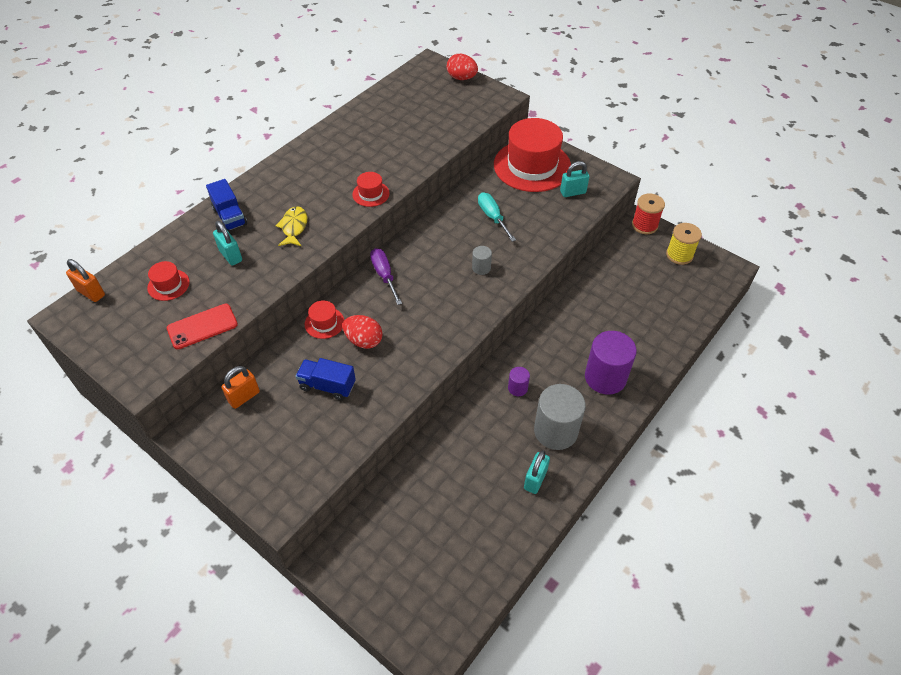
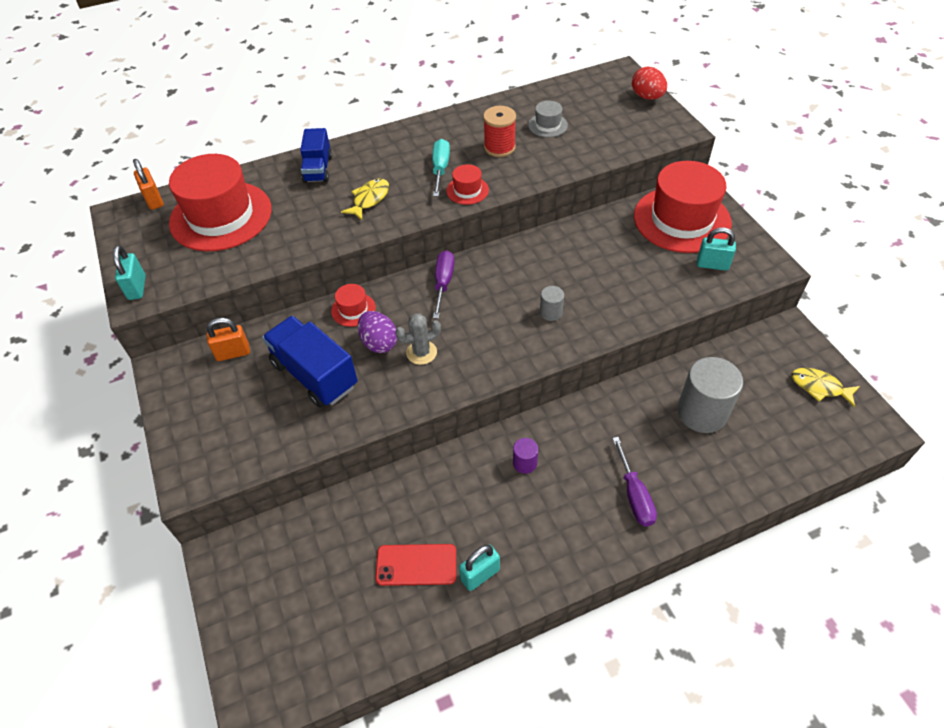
camera: 30 degrees right, 0 degrees up
red hat [147,261,190,301] -> red hat [169,154,272,251], size x2.33
red phone [167,304,238,349] -> red phone moved to [375,544,456,586]
turquoise padlock [213,221,242,266] -> turquoise padlock moved to [113,245,146,300]
blue truck [295,358,356,400] -> blue truck [262,316,358,408], size x1.58
red egg [343,315,383,349] -> purple egg [358,311,397,353]
turquoise screwdriver [478,192,516,242] -> turquoise screwdriver moved to [432,139,450,197]
grey cylinder [534,384,586,450] -> grey cylinder moved to [677,357,743,433]
purple cylinder [585,331,637,395] -> purple screwdriver [612,437,657,526]
red spool [632,194,665,234] -> red spool moved to [483,106,516,157]
yellow spool [666,223,702,265] -> yellow fish [792,368,860,407]
none -> grey cactus [395,313,441,365]
none -> grey hat [528,101,568,137]

